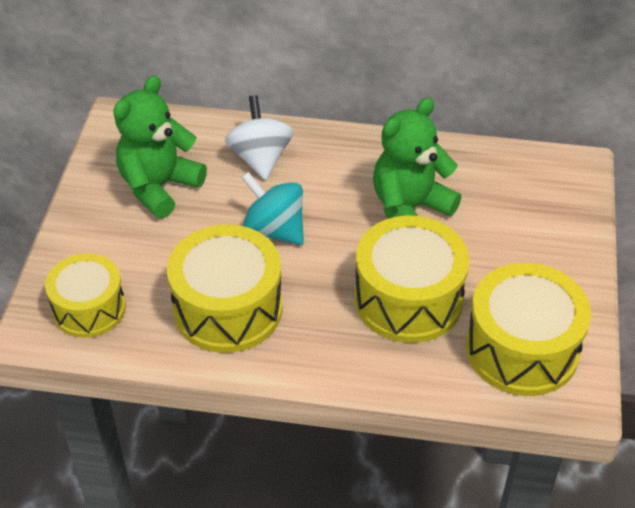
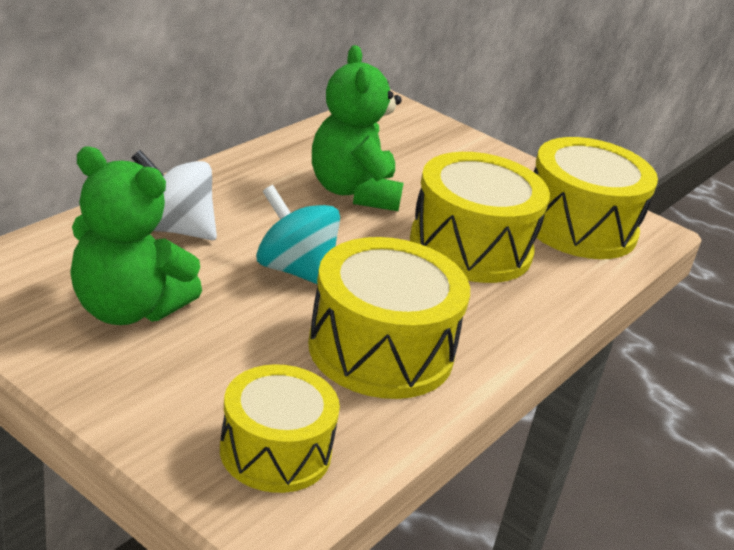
camera: 65 degrees left, 15 degrees down
green teddy bear [113,76,207,219] -> green teddy bear turned 45 degrees counterclockwise [70,147,202,325]
turquoise spinning top [241,172,304,245] -> turquoise spinning top turned 60 degrees clockwise [256,185,340,284]

